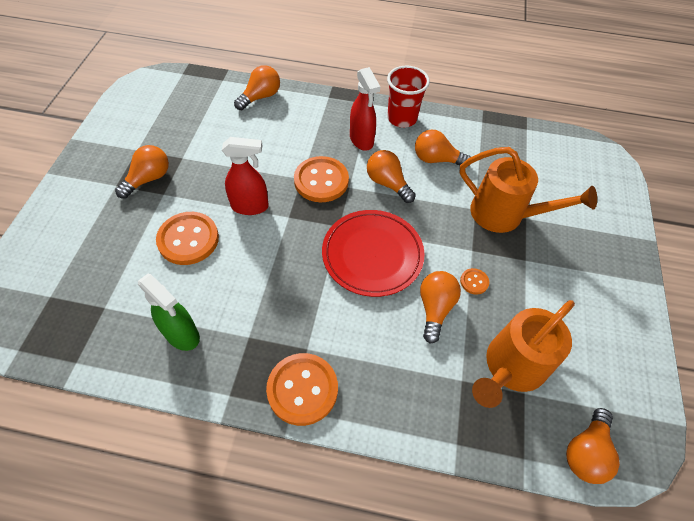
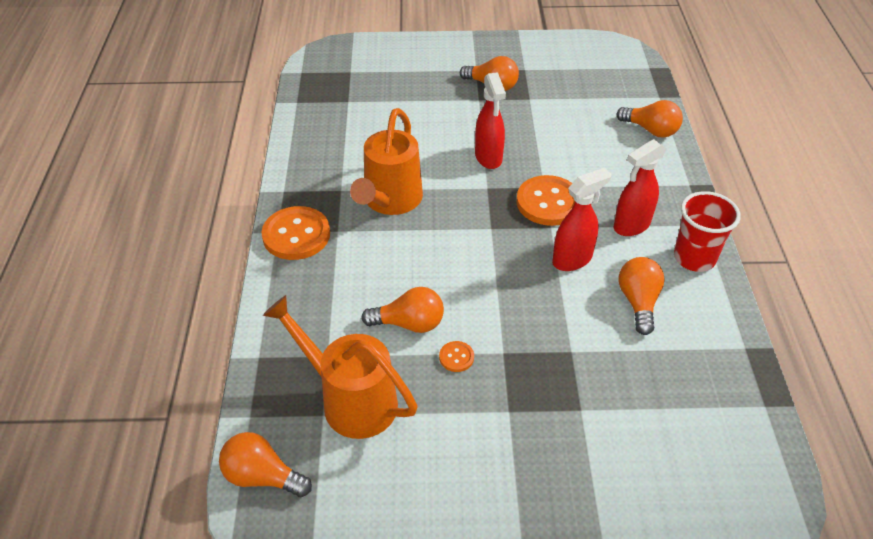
camera: 80 degrees right, 10 degrees down
green spray bottle [138,274,200,351] -> none
orange button [156,212,219,265] -> none
red plate [322,210,425,297] -> none
orange light bulb [367,150,416,203] -> red spray bottle [552,168,611,271]
orange watering can [459,147,597,233] -> orange watering can moved to [350,108,423,215]

